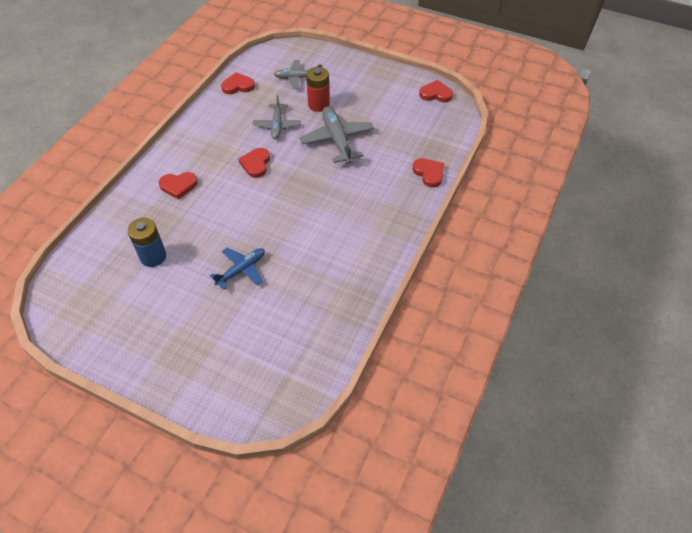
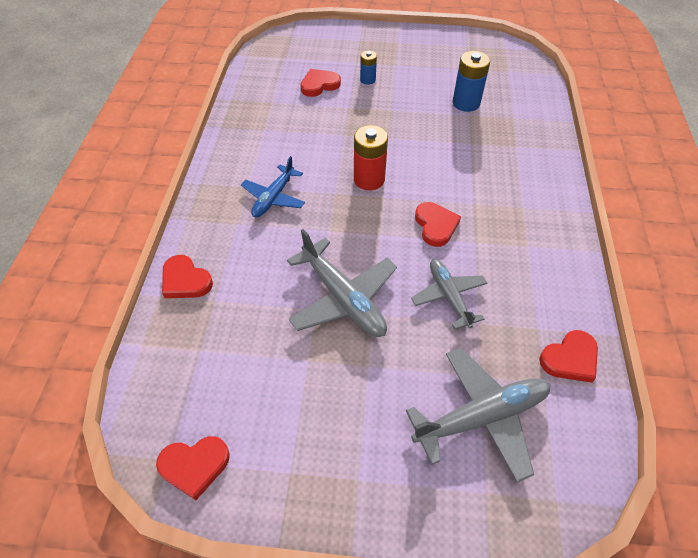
camera: 160 degrees right, 0 degrees up
red heart [158,172,198,200] -> red heart moved to [300,69,341,97]
blue plane [210,247,265,290] -> blue plane moved to [241,156,305,217]
grey plane [274,60,322,89] -> grey plane [406,348,550,483], size x1.54
red battery [306,67,330,112] -> red battery moved to [354,125,388,190]
none -> blue battery [360,51,377,85]

